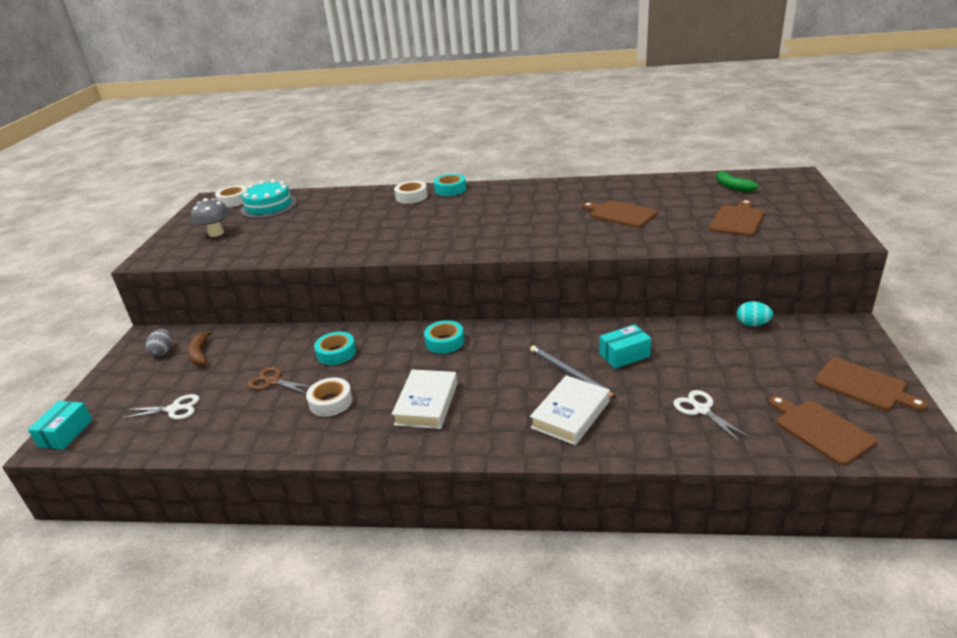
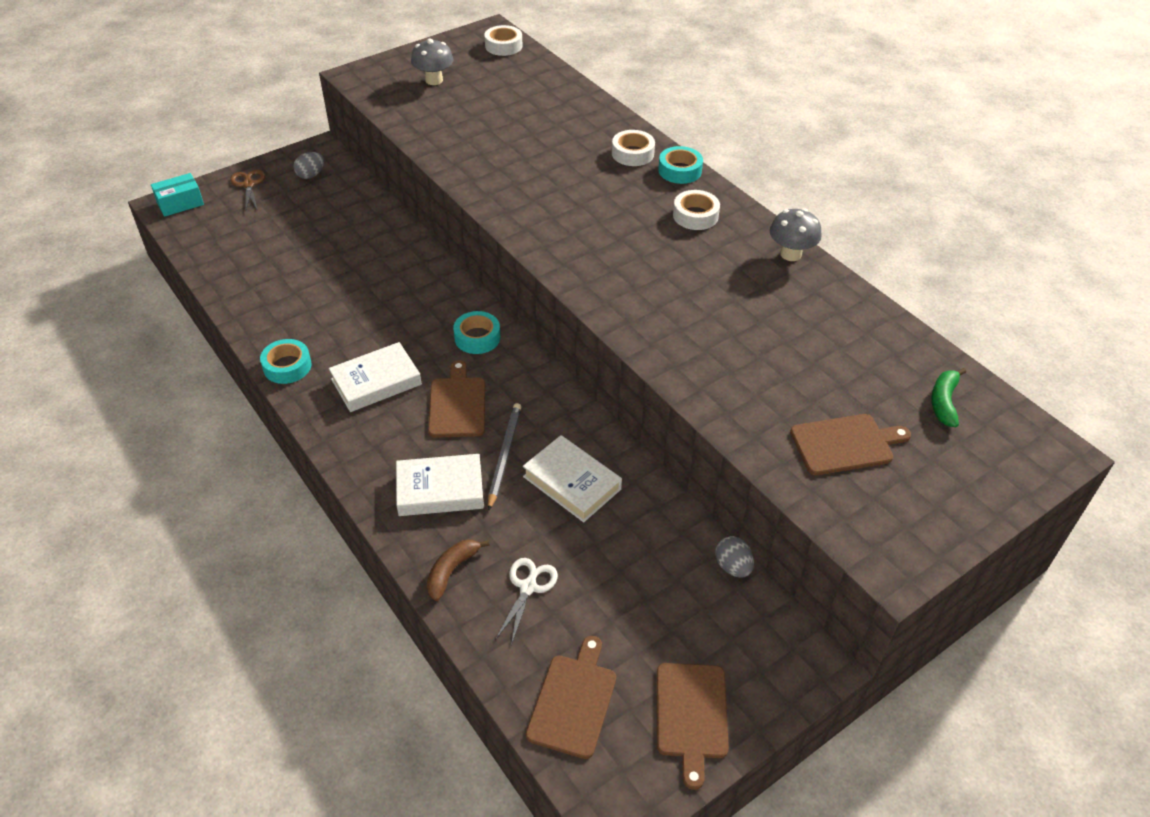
camera: 45 degrees right, 15 degrees up
white scissors [121,394,200,419] -> none
brown banana [187,330,212,366] -> brown banana moved to [427,539,490,601]
turquoise cake [240,179,297,218] -> none
brown scissors [248,367,311,394] -> brown scissors moved to [230,170,265,212]
white tape [306,378,353,417] -> white tape moved to [673,190,720,230]
turquoise tape [314,332,356,365] -> turquoise tape moved to [260,339,312,384]
brown cutting board [582,200,657,228] -> brown cutting board moved to [428,360,485,438]
turquoise box [599,324,651,369] -> white book [523,435,622,522]
turquoise egg [737,301,773,326] -> grey egg [715,536,754,577]
none -> grey mushroom [770,208,822,261]

